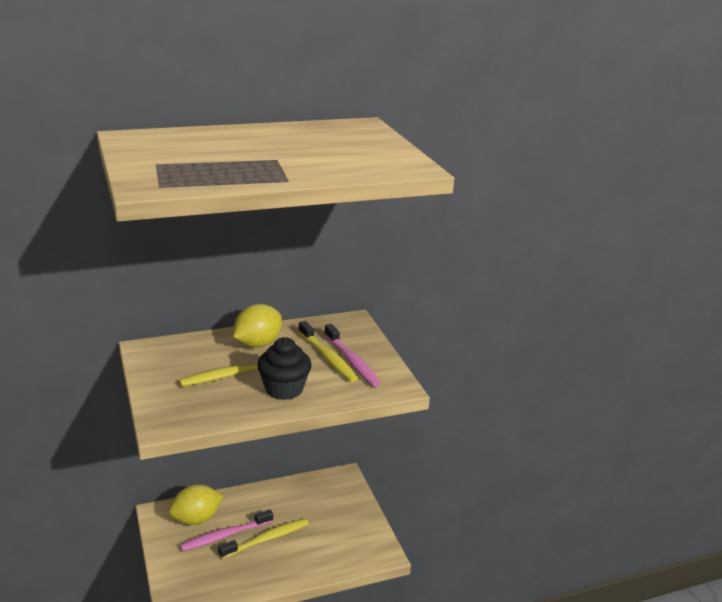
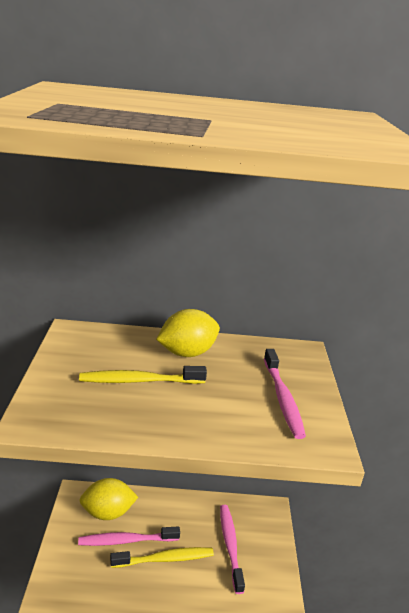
camera: 20 degrees right, 0 degrees up
black cupcake [257,337,312,400] -> none
yellow toothbrush [298,321,358,382] -> none
none -> pink toothbrush [220,505,245,594]

